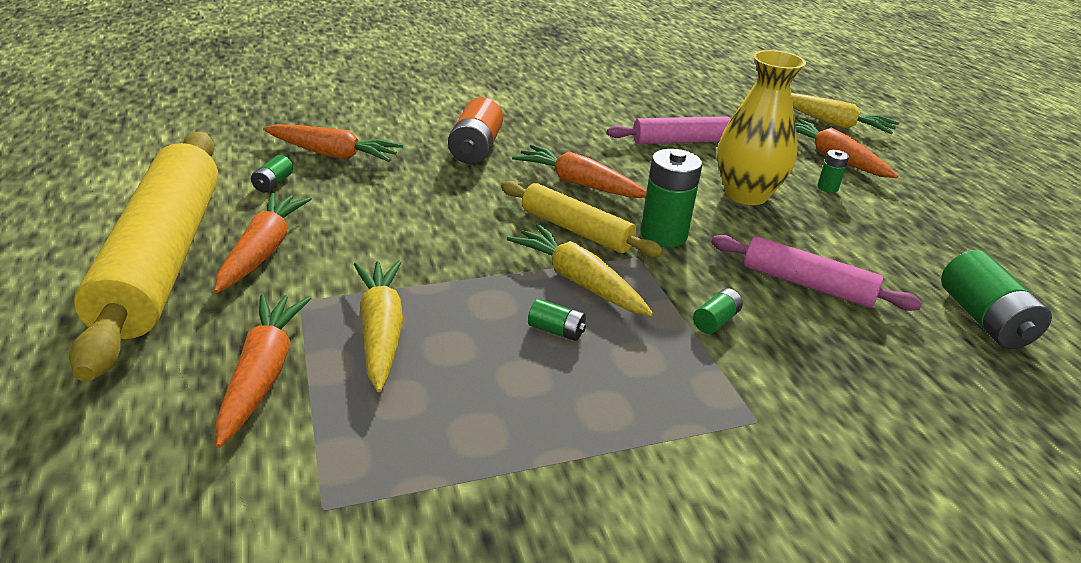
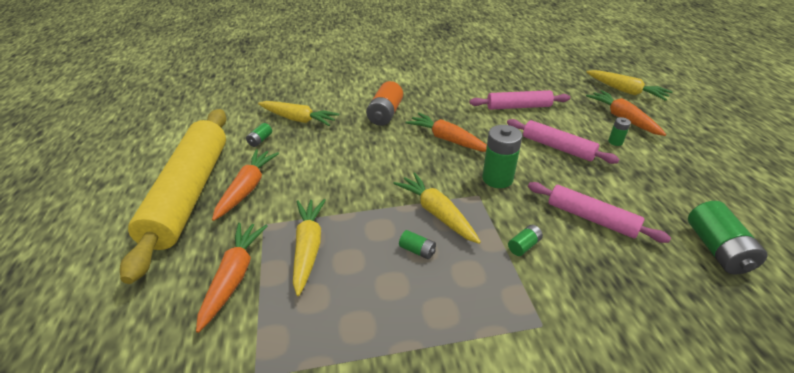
camera: 10 degrees right, 5 degrees up
orange carrot [263,124,403,162] -> yellow carrot [258,101,339,126]
yellow rolling pin [501,181,663,258] -> none
yellow vase [717,50,806,205] -> pink rolling pin [507,119,620,164]

